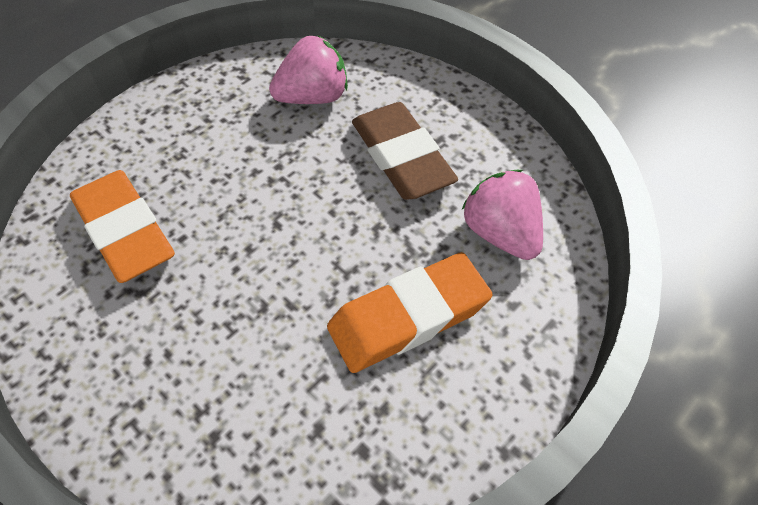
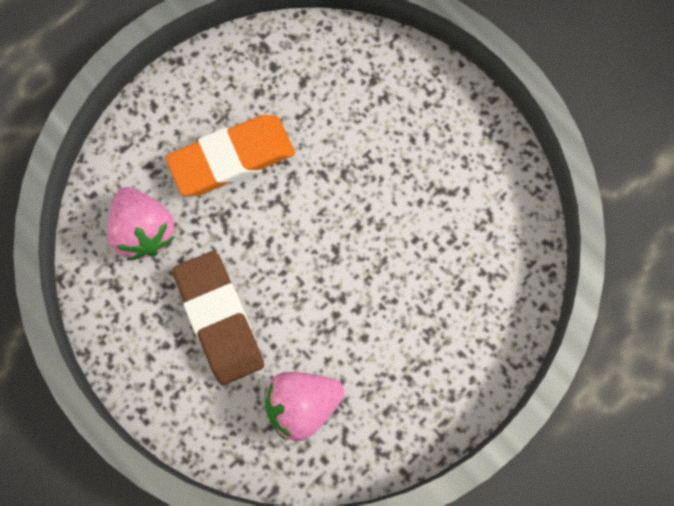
camera: 175 degrees left, 20 degrees up
orange eraser [70,170,175,283] -> none

